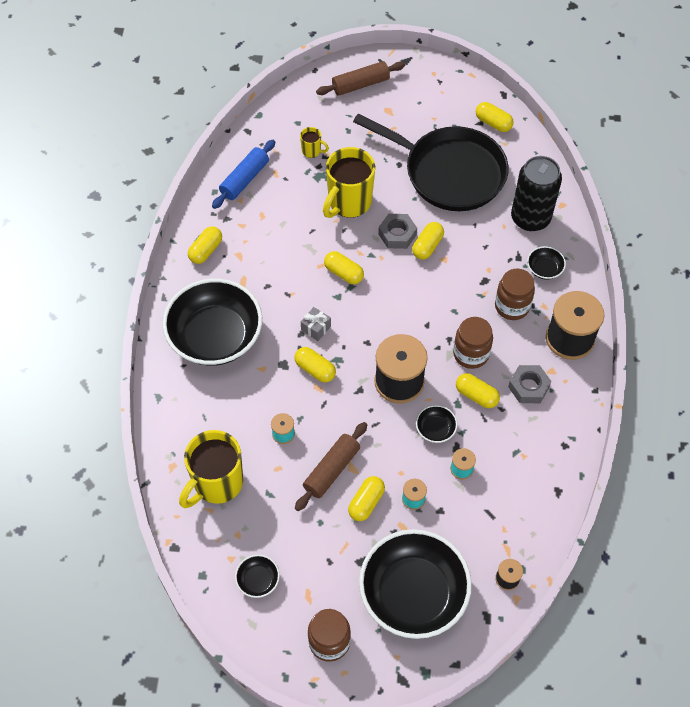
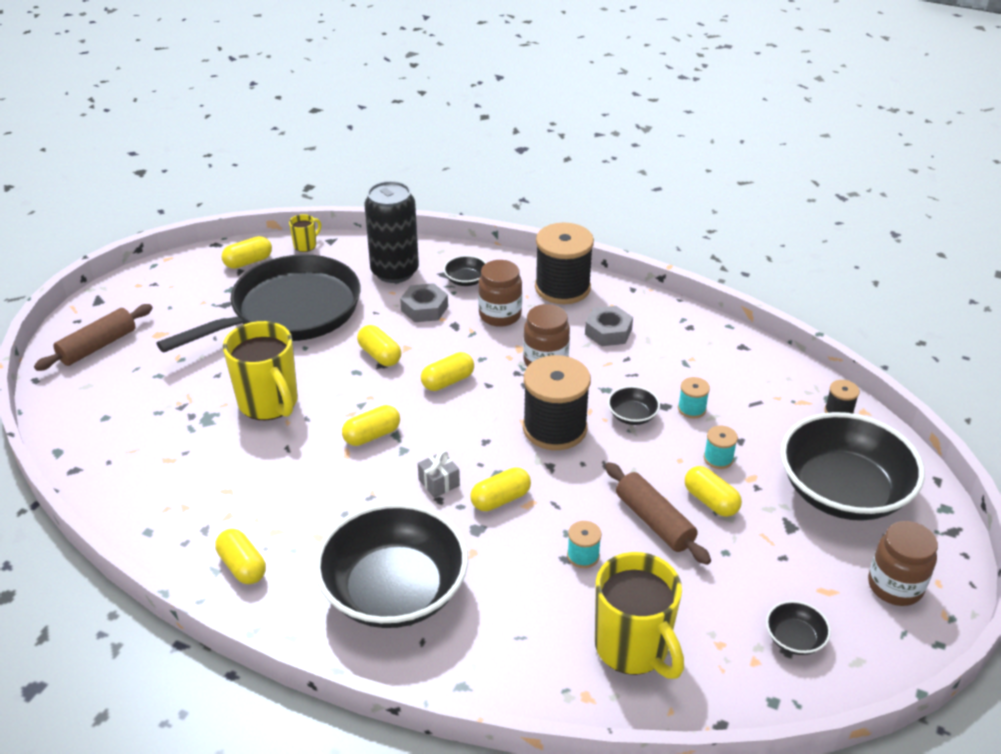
camera: 70 degrees left, 20 degrees down
blue rolling pin [212,140,275,209] -> none
yellow mug [300,127,329,158] -> yellow mug moved to [289,214,321,252]
brown rolling pin [316,61,405,96] -> brown rolling pin turned 45 degrees clockwise [34,304,153,371]
grey nut [378,214,417,249] -> grey nut moved to [400,283,448,322]
yellow capsule [456,373,500,408] -> yellow capsule moved to [421,352,474,391]

